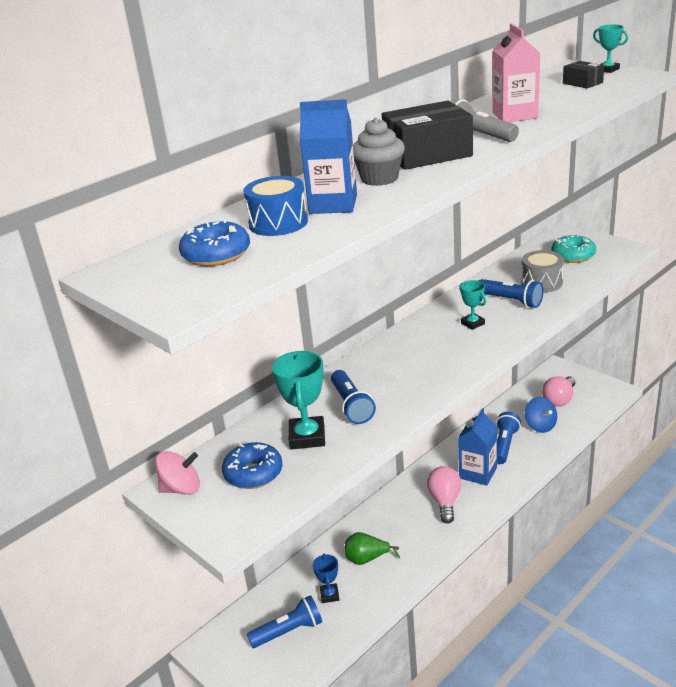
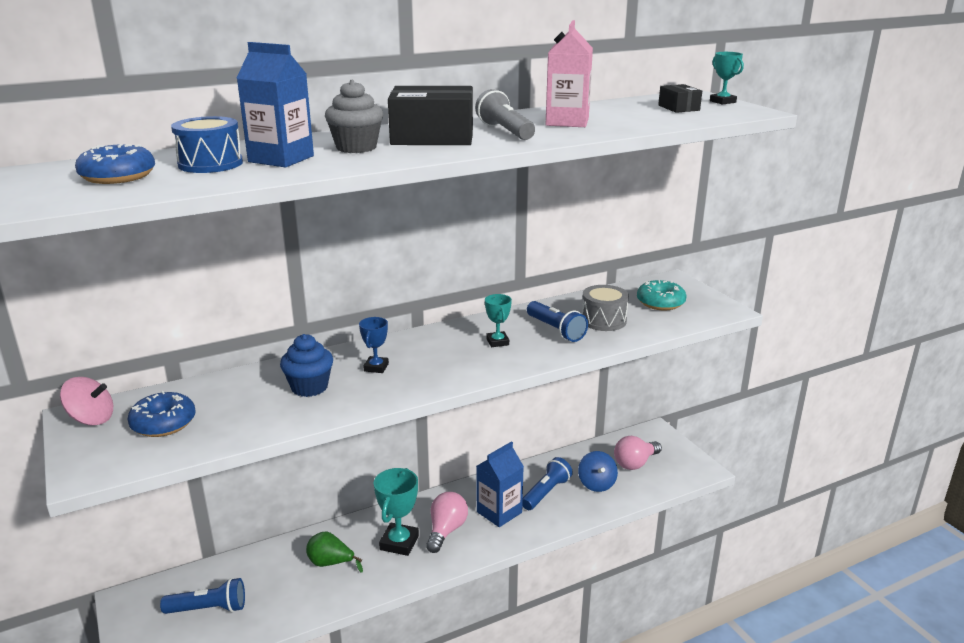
camera: 15 degrees right, 5 degrees down
turquoise trophy [272,351,325,449] -> turquoise trophy moved to [374,468,419,556]
blue trophy [313,553,339,603] -> blue trophy moved to [359,317,389,373]
blue flashlight [331,370,376,424] -> blue cupcake [280,334,333,397]

